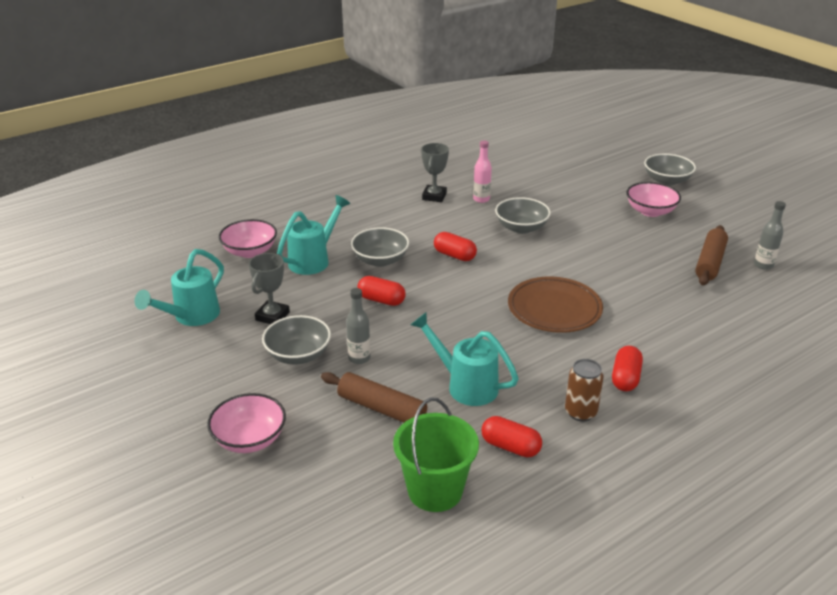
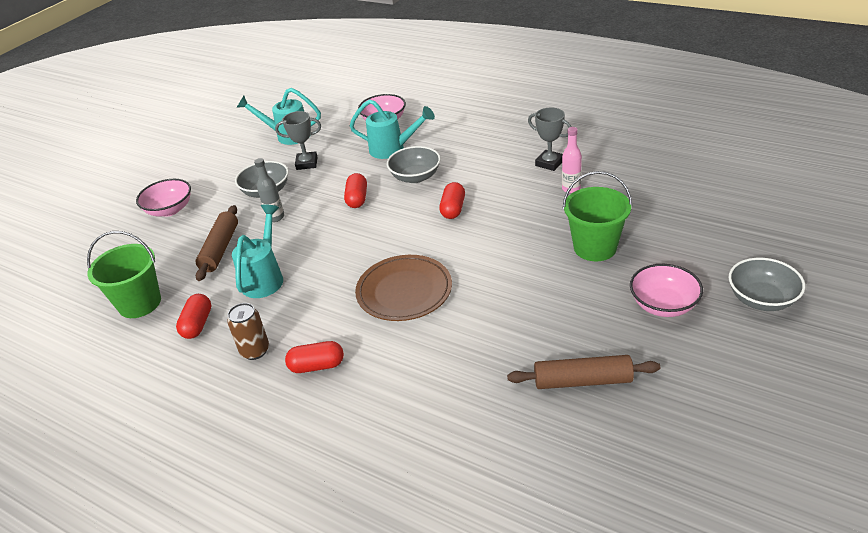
camera: 70 degrees right, 5 degrees up
grey trophy [421,143,449,202] -> grey trophy turned 45 degrees clockwise [528,108,572,171]
grey bowl [495,197,551,234] -> none
grey bottle [754,201,786,270] -> none
none -> green bucket [563,171,632,261]

